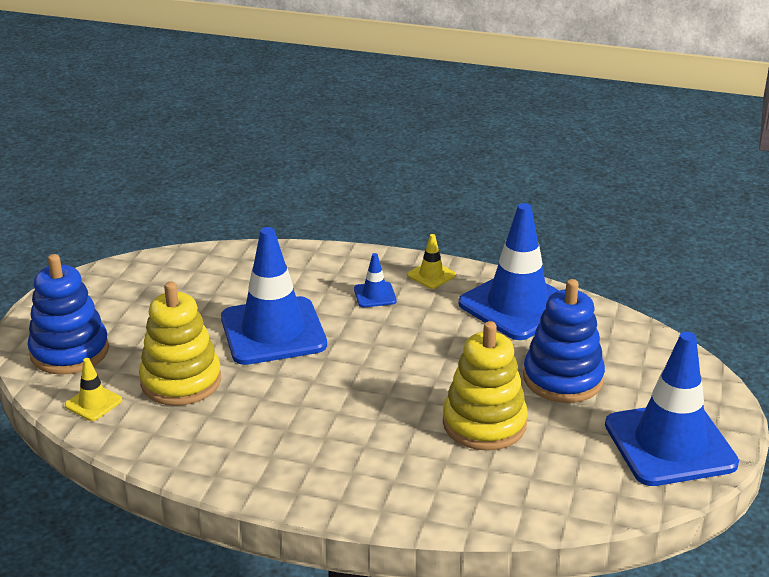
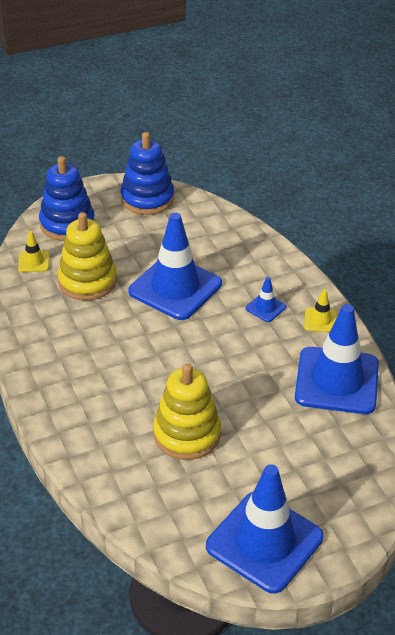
camera: 50 degrees right, 10 degrees up
blue stacking toy [523,279,605,403] -> blue stacking toy moved to [121,132,174,215]

